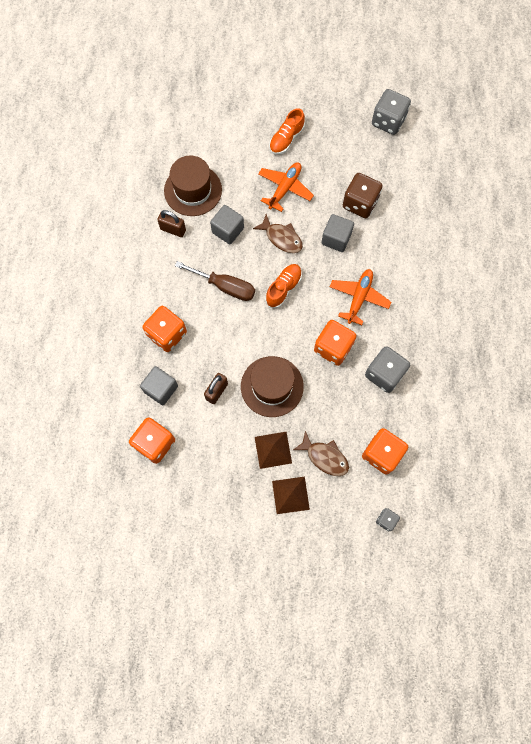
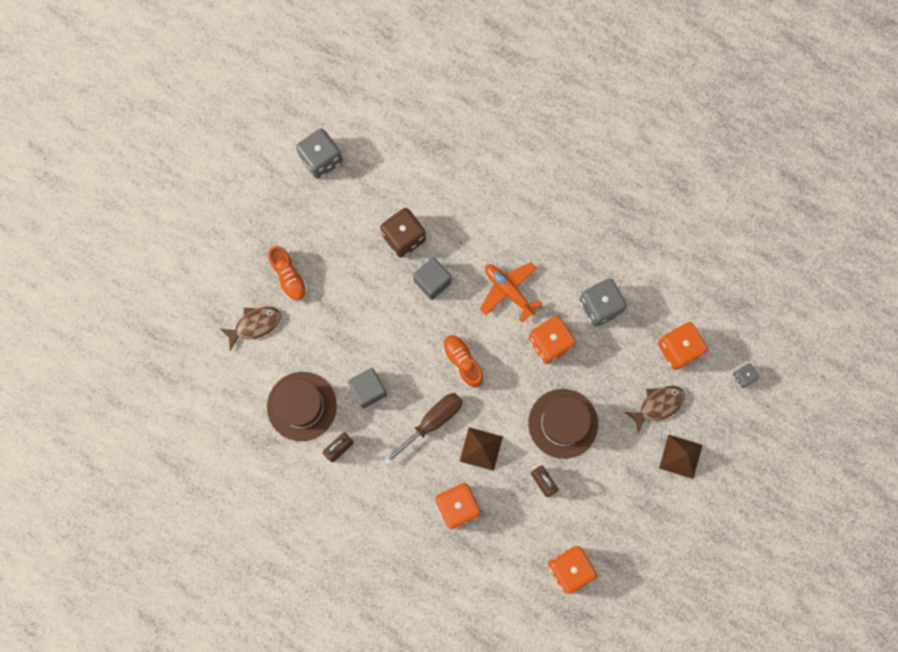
camera: 65 degrees left, 5 degrees up
grey cube [140,366,178,405] -> none
brown fish [253,214,303,253] -> brown fish moved to [220,307,281,350]
brown pyramid [255,432,292,469] -> brown pyramid moved to [460,427,503,471]
orange plane [258,162,314,212] -> none

